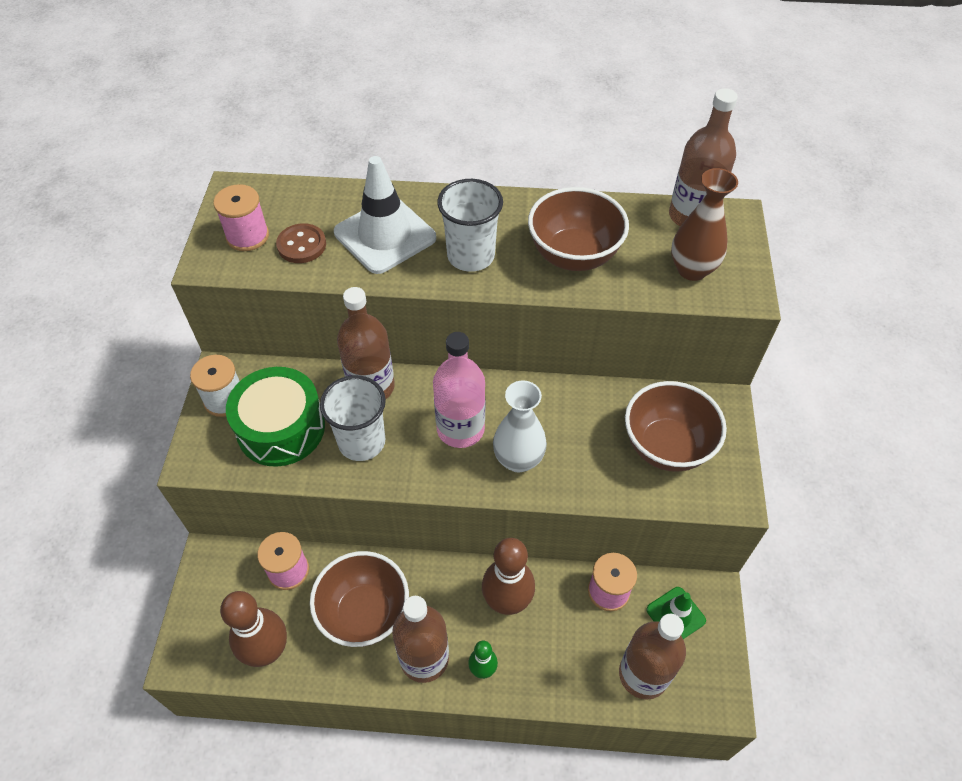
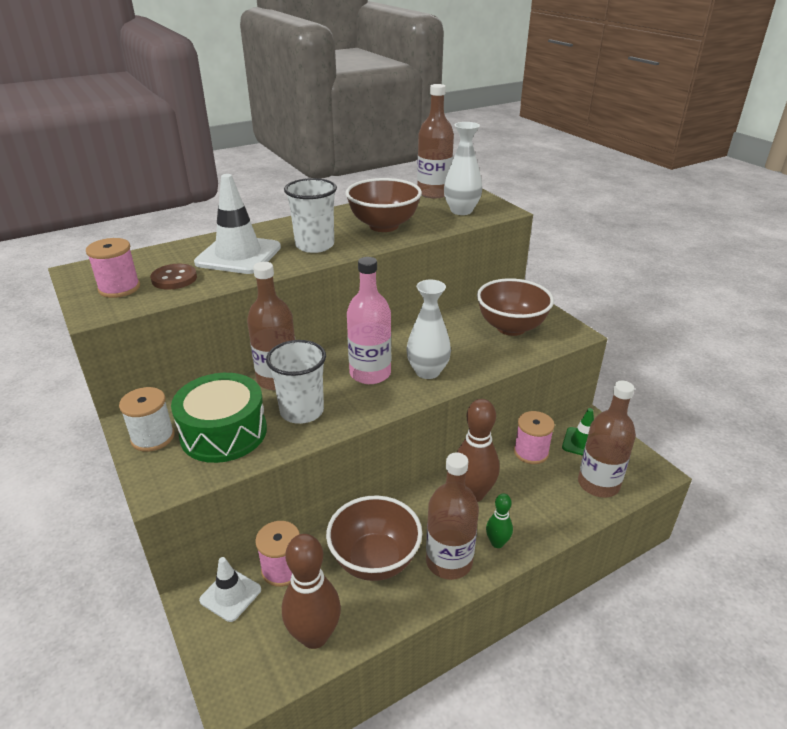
camera: 35 degrees left, 20 degrees down
brown vase [671,168,738,281] -> white vase [444,122,482,215]
none -> white traffic cone [199,557,261,622]

